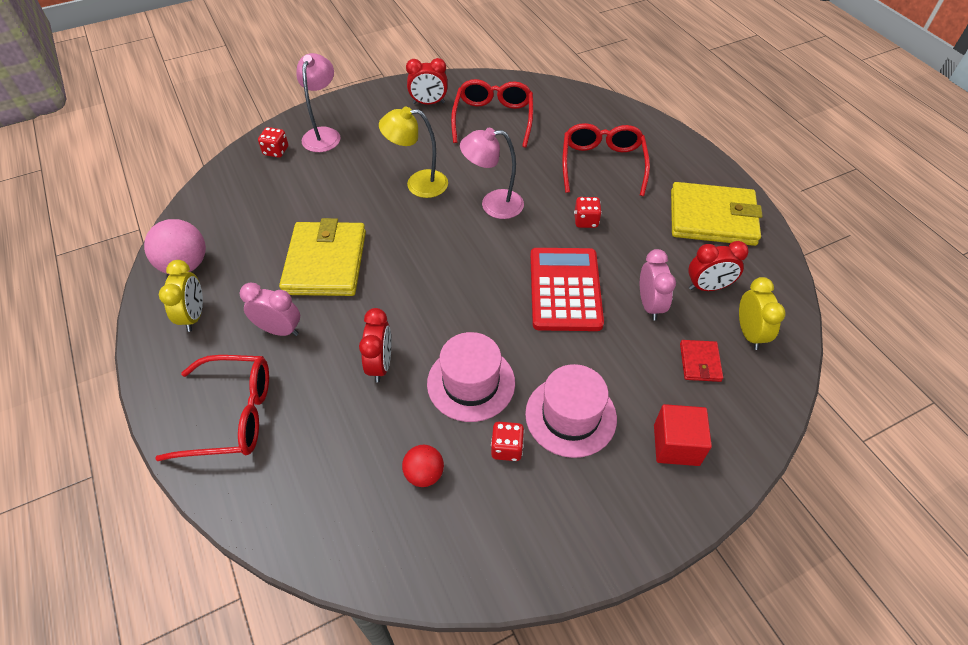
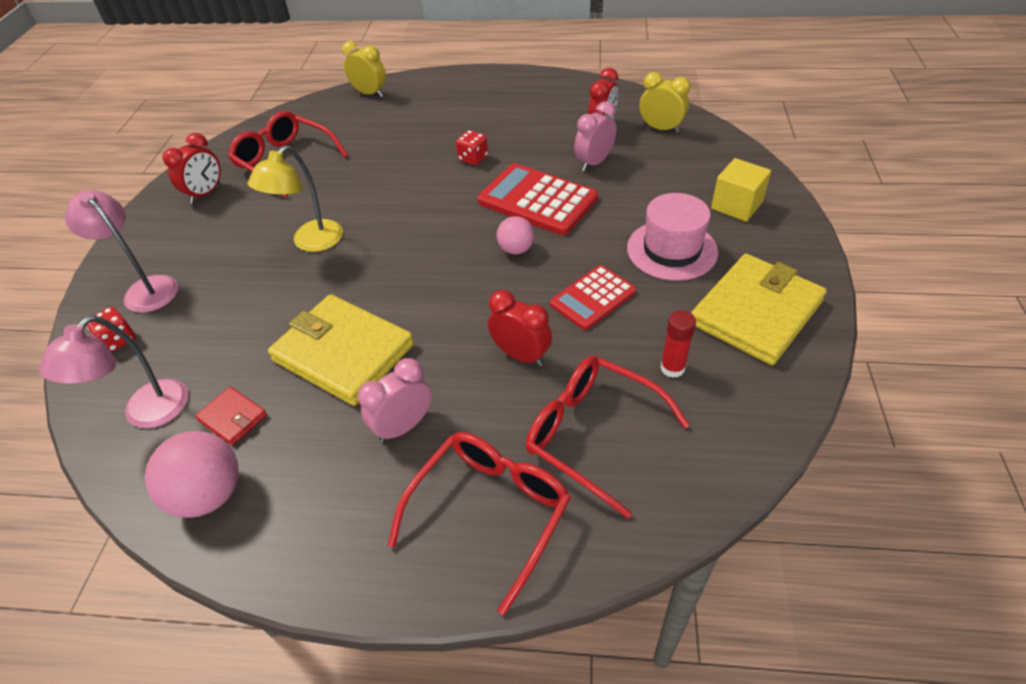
camera: 55 degrees left, 5 degrees down
yellow clock [159,260,203,332] -> yellow clock moved to [342,41,386,97]
red ball [402,445,444,487] -> red glue stick [660,310,696,378]
pink hat [427,332,515,422] -> red calculator [550,265,636,330]
pink lamp [460,128,524,219] -> pink lamp moved to [39,315,188,428]
red dice [491,422,524,461] -> none
red glasses [562,123,650,196] -> red glasses moved to [526,356,690,519]
pink clock [640,249,676,320] -> pink clock turned 75 degrees counterclockwise [574,101,616,171]
red cube [654,404,712,466] -> yellow cube [711,158,771,222]
yellow wallet [671,182,763,246] -> yellow wallet moved to [691,254,827,365]
red wallet [680,340,723,382] -> red wallet moved to [195,387,267,445]
none -> pink ball [497,216,534,254]

